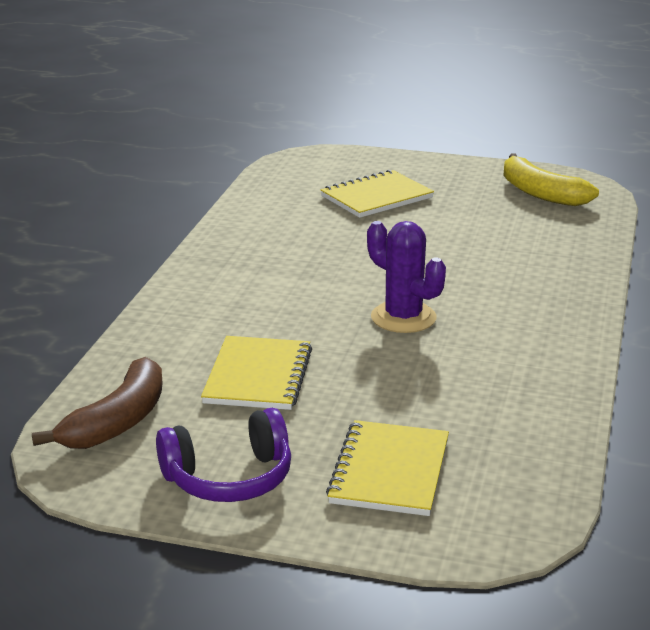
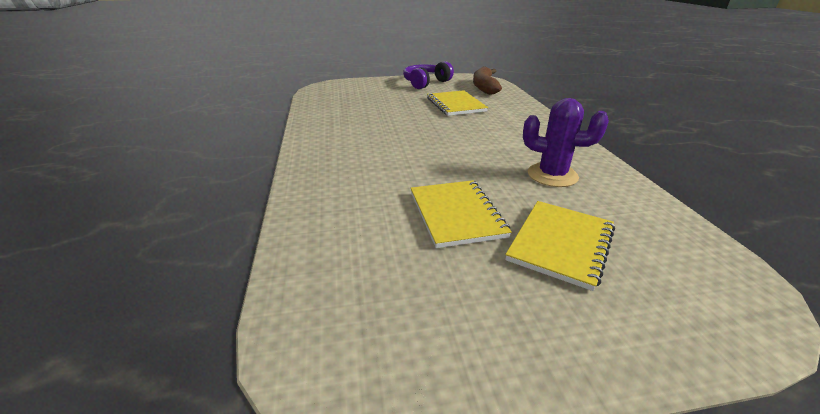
camera: 155 degrees right, 5 degrees up
yellow notebook [326,420,449,516] -> yellow notebook moved to [411,180,512,248]
purple cactus [367,221,446,333] -> purple cactus moved to [523,98,609,187]
yellow banana [503,153,599,206] -> none

